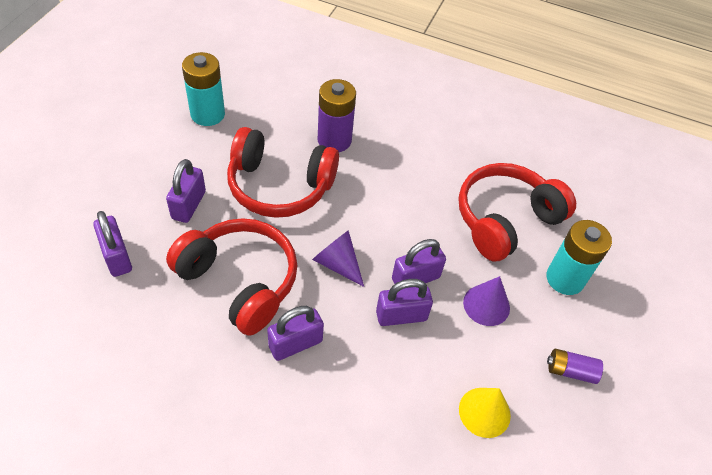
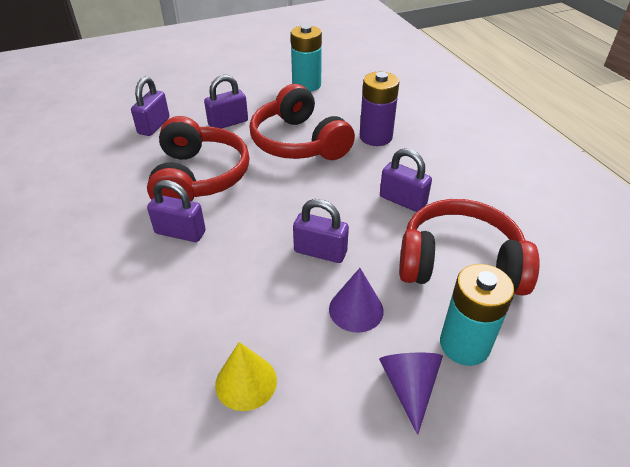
camera: 50 degrees right, 10 degrees down
purple cone [312,230,364,287] -> purple cone moved to [379,353,443,435]
purple padlock [376,279,433,326] -> purple padlock moved to [380,148,432,212]
purple battery [547,349,603,384] -> none

